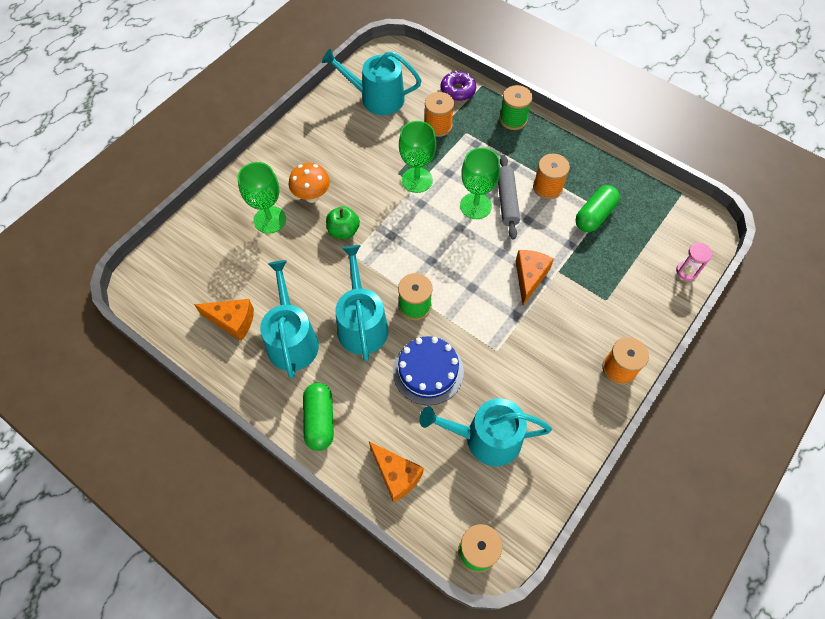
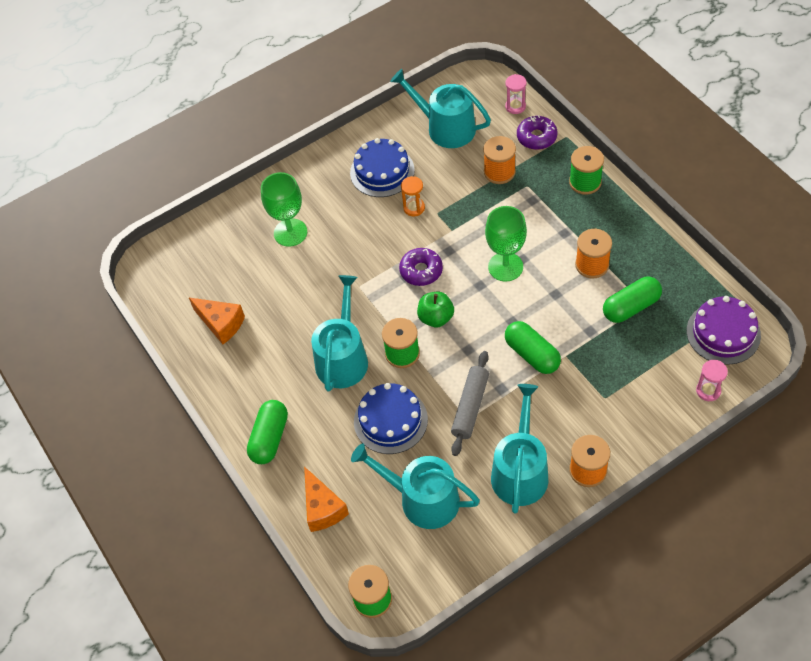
camera: 25 degrees right, 5 degrees down
turquoise watering can [260,260,319,379] -> turquoise watering can moved to [491,384,548,513]
orange mushroom [289,163,330,203] -> none
green apple [326,206,360,239] -> green apple moved to [417,292,454,327]
green goblet [399,121,436,193] -> none
grey rolling pin [498,155,520,239] -> grey rolling pin moved to [451,351,489,456]
orange cheese [516,250,554,305] -> green capsule [505,321,561,374]
none -> blue cake [350,138,415,197]
none -> purple donut [399,248,443,286]
none -> orange hourglass [401,176,425,216]
none -> pink hourglass [505,74,527,114]
none -> purple cake [687,296,761,365]

